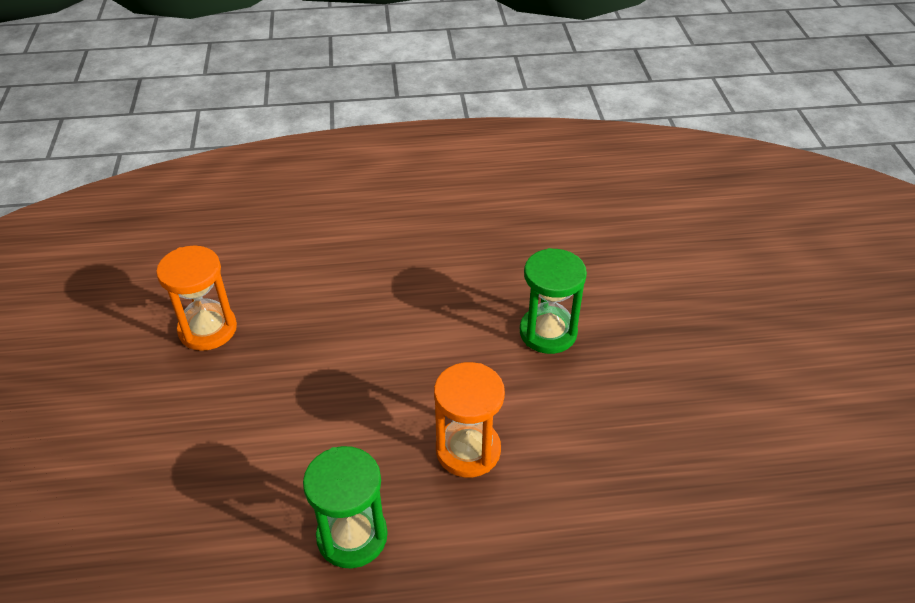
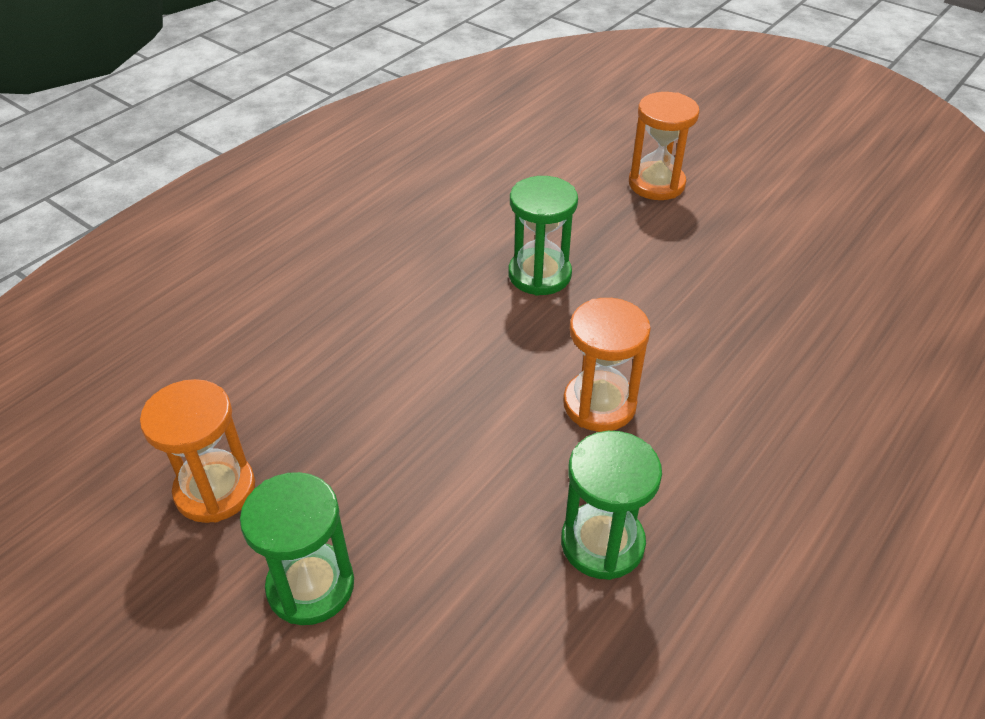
camera: 45 degrees left, 0 degrees up
none -> green hourglass [240,472,354,625]
none -> orange hourglass [629,92,700,200]

